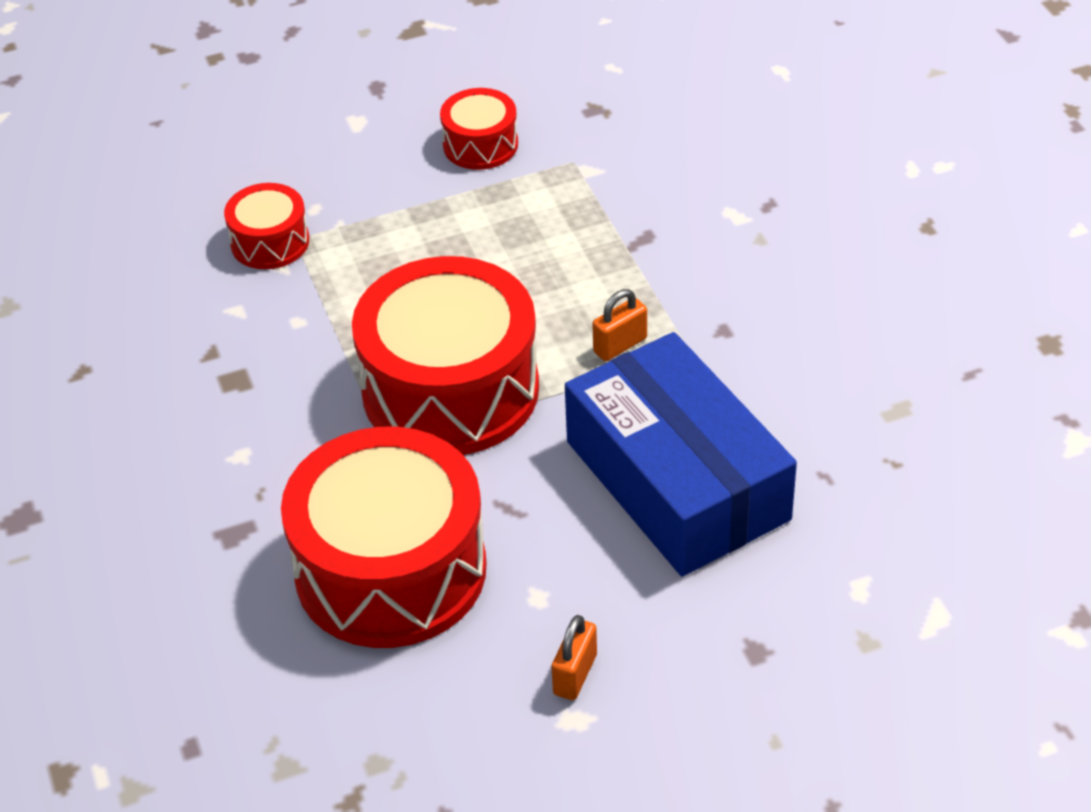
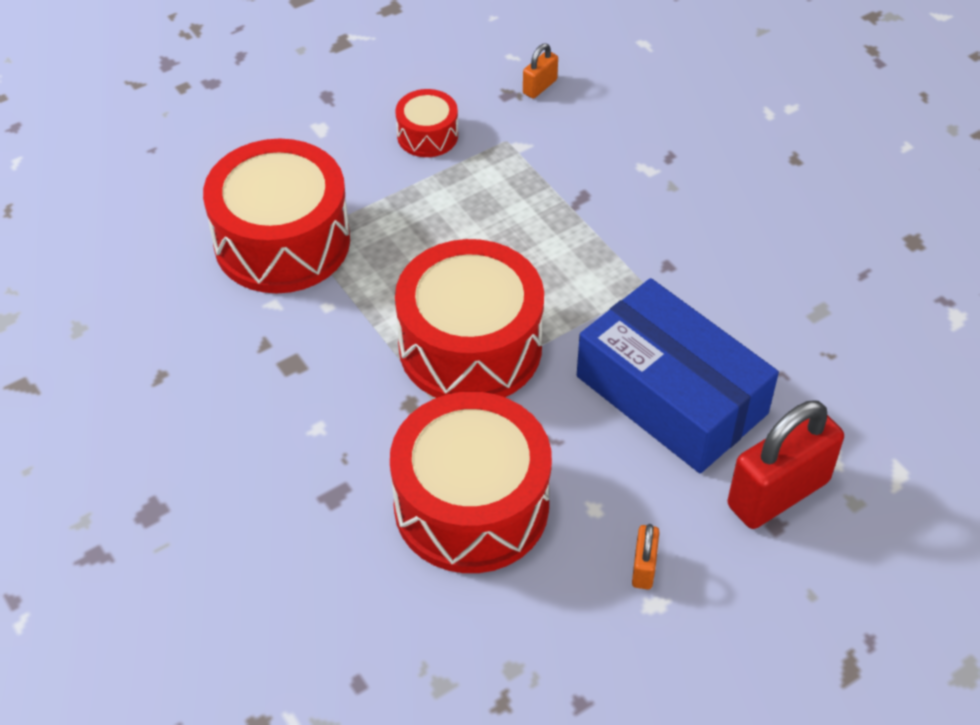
camera: 15 degrees left, 5 degrees up
red drum [224,183,309,269] -> red drum [203,139,350,293], size x2.09
orange padlock [592,289,647,361] -> orange padlock moved to [523,43,558,99]
none -> red padlock [727,400,844,529]

